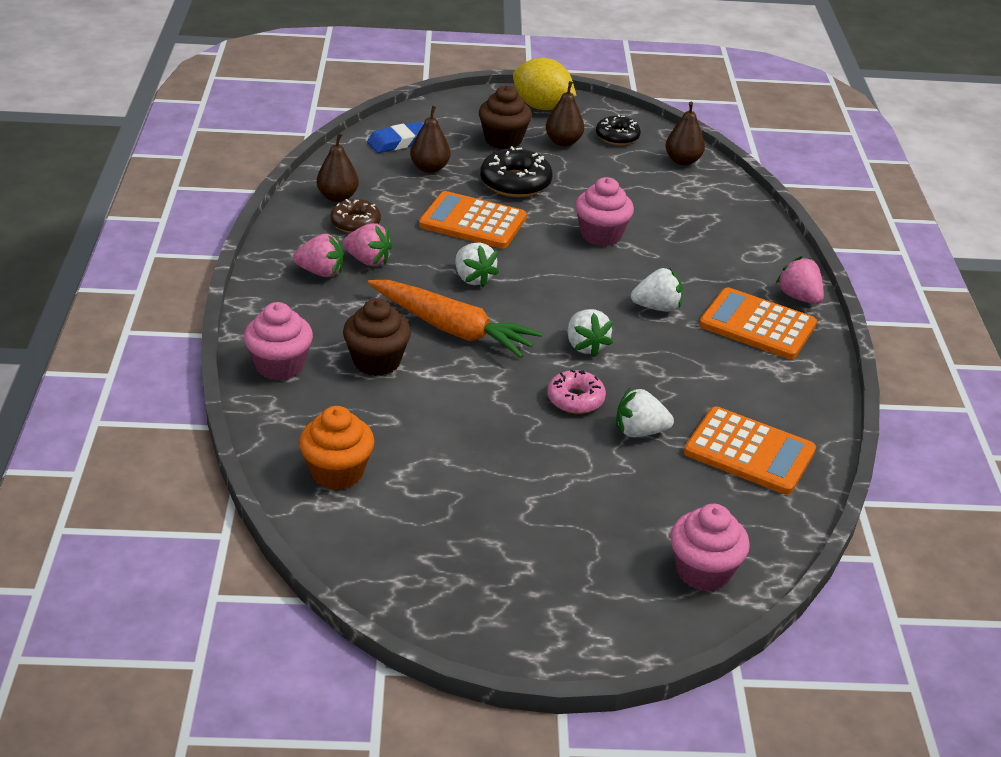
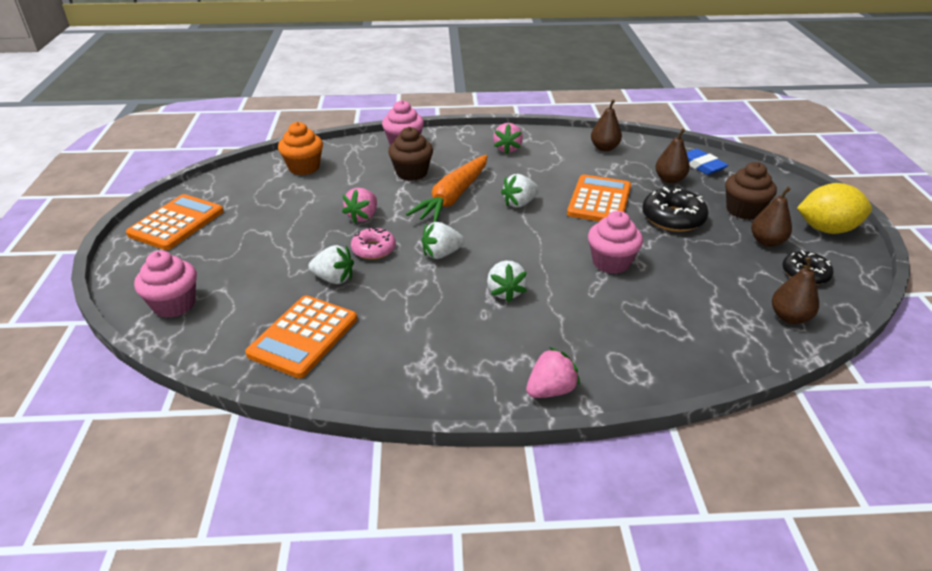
camera: 90 degrees right, 0 degrees up
brown donut [330,199,381,233] -> none
pink strawberry [343,223,393,266] -> pink strawberry moved to [342,188,377,224]
yellow lemon [513,58,577,110] -> yellow lemon turned 60 degrees clockwise [797,183,872,234]
white strawberry [616,387,674,437] -> white strawberry turned 105 degrees clockwise [308,245,354,284]
orange calculator [699,287,817,359] -> orange calculator moved to [126,194,224,250]

